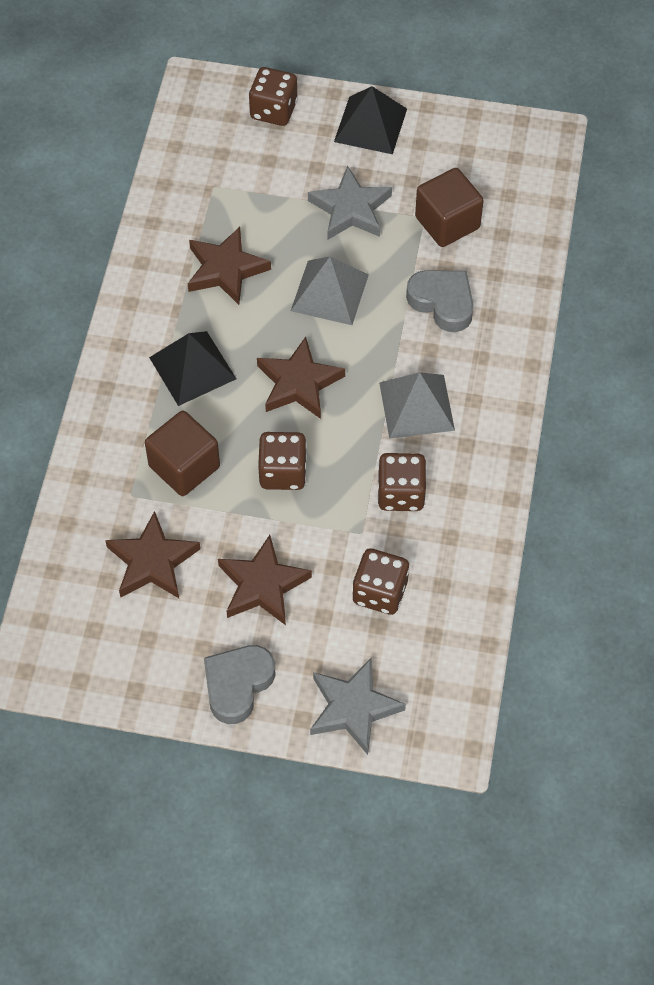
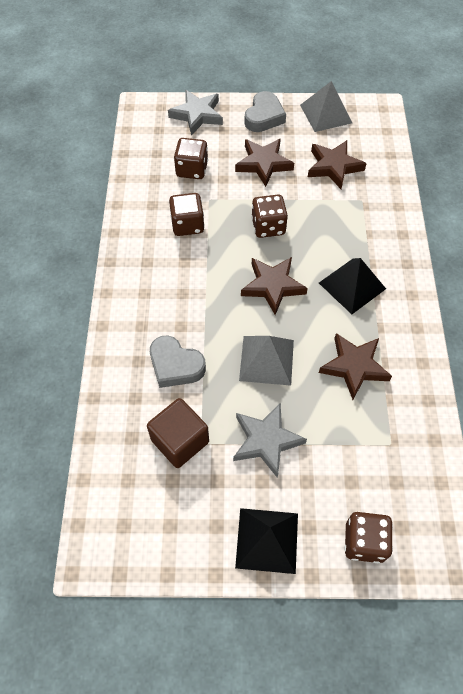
camera: 170 degrees right, 0 degrees up
brown cube [145,411,220,496] -> none
grey pyramid [379,372,455,439] -> grey pyramid moved to [300,81,352,132]

